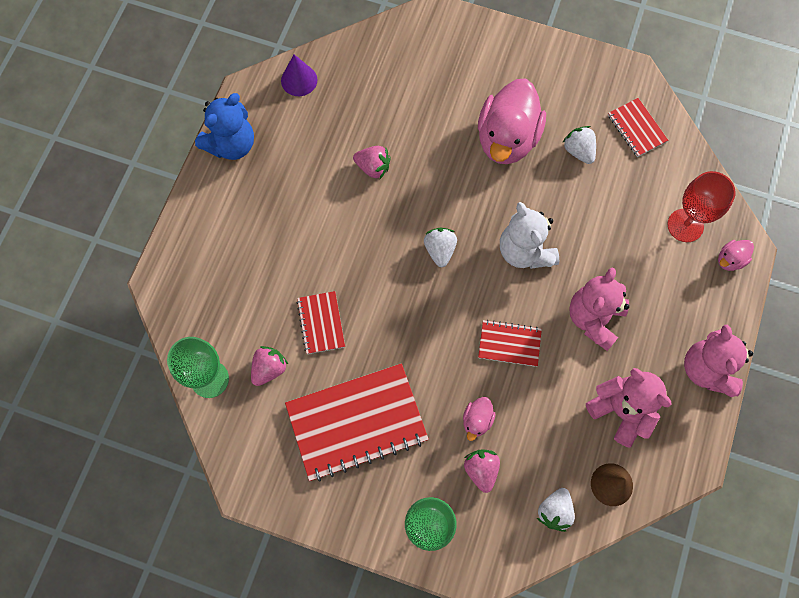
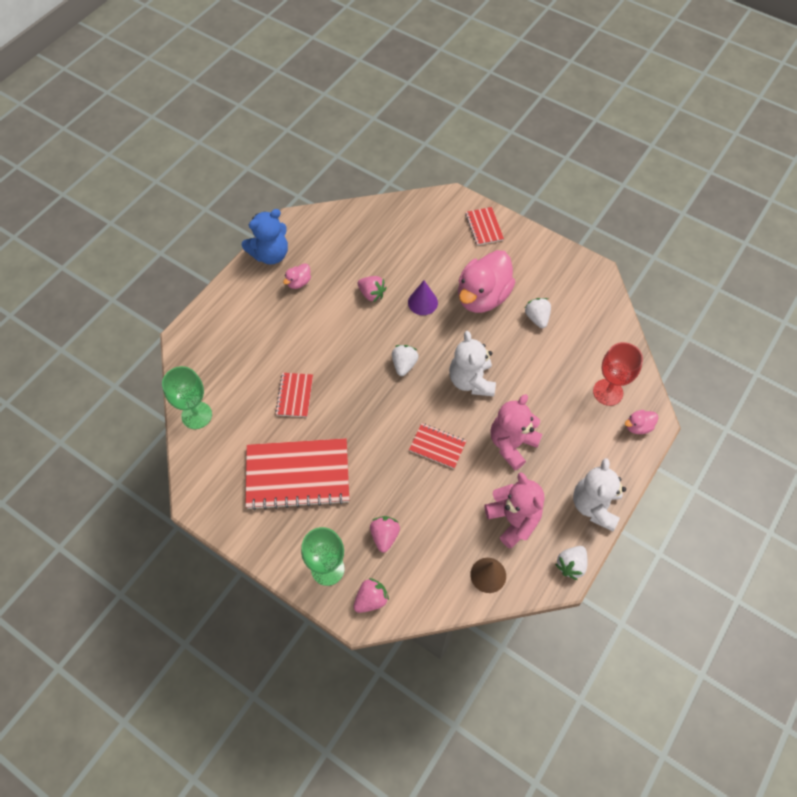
camera: 15 degrees right, 10 degrees down
pink strawberry [251,346,288,386] -> pink strawberry moved to [354,578,389,613]
purple cone [281,54,317,96] -> purple cone moved to [408,281,438,315]
pink duck [463,397,496,441] -> pink duck moved to [283,263,311,289]
white strawberry [537,488,575,532] -> white strawberry moved to [555,546,588,580]
red notebook [608,98,668,157] -> red notebook moved to [465,207,504,246]
pink teddy bear [684,325,753,397] -> white teddy bear [573,458,626,532]

